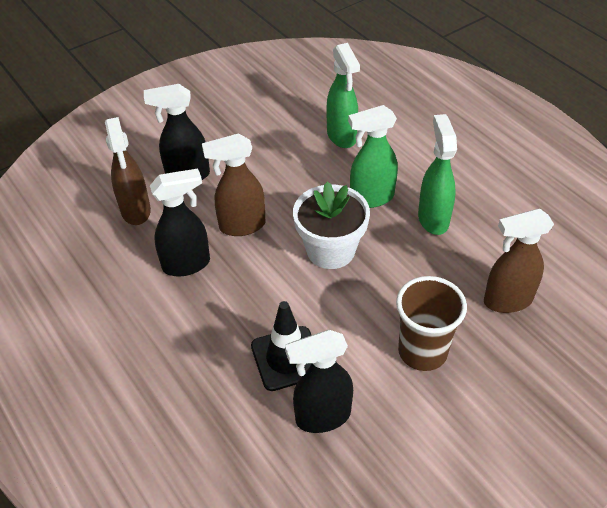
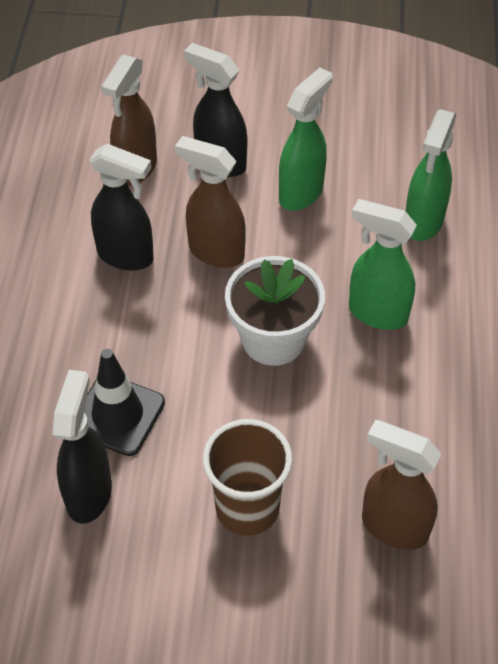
camera: 40 degrees right, 5 degrees up
black spray bottle [285,330,353,433] -> black spray bottle turned 75 degrees clockwise [52,370,112,524]
green spray bottle [418,114,457,235] -> green spray bottle moved to [279,67,333,211]

